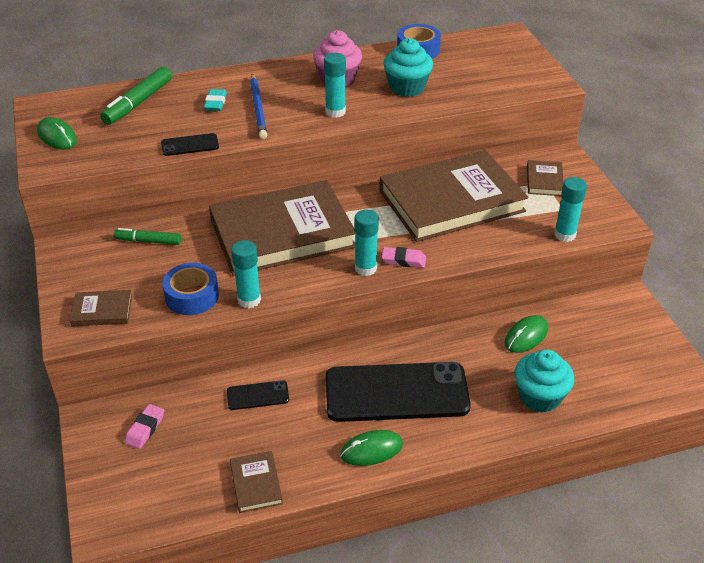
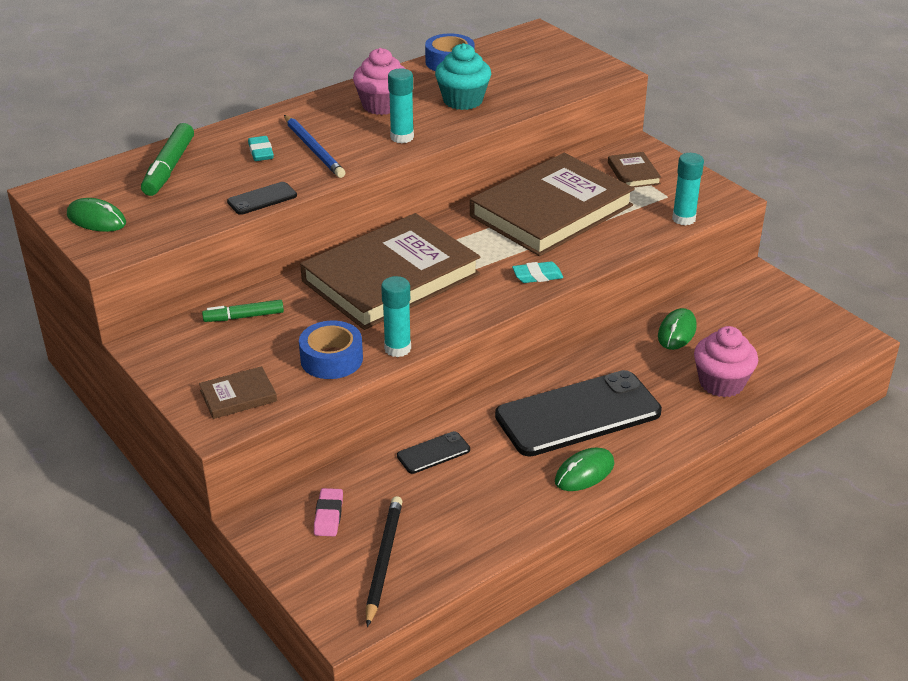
camera: 20 degrees left, 5 degrees down
brown book [230,451,283,513] -> none
turquoise glue stick [354,209,379,276] -> none
pink eraser [382,247,426,268] -> turquoise eraser [512,261,563,283]
turquoise cupcake [515,349,574,413] -> pink cupcake [694,326,758,397]
none -> black pencil [366,496,403,627]

